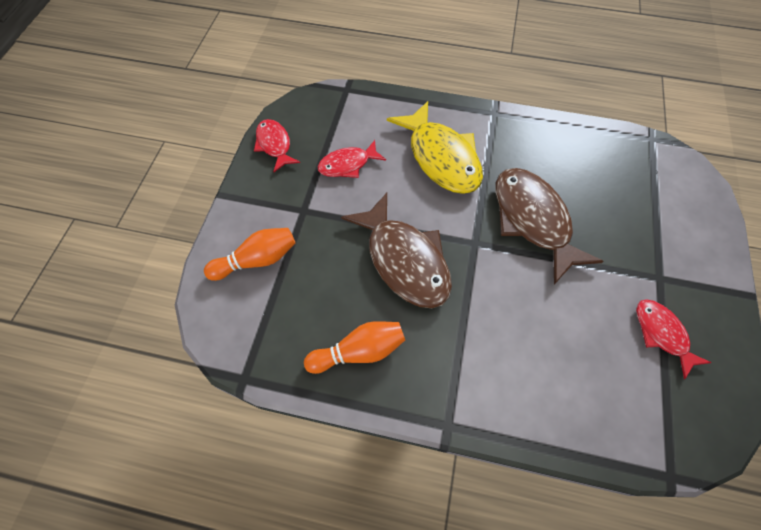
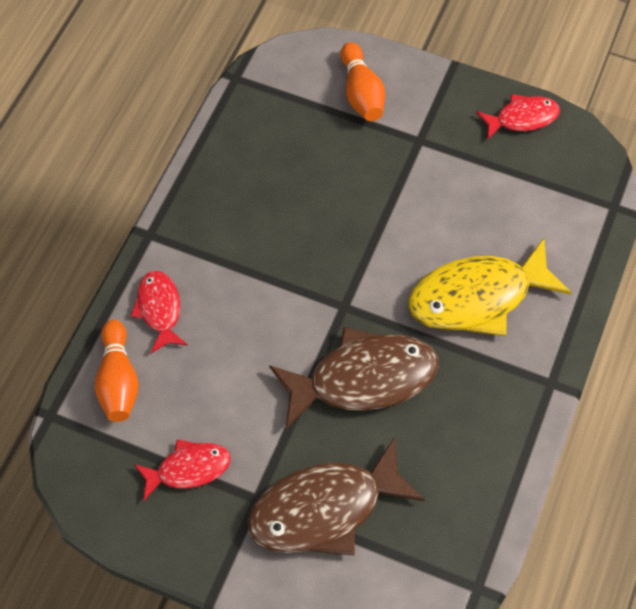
camera: 100 degrees right, 0 degrees up
orange bowling pin [304,321,405,374] -> orange bowling pin moved to [95,320,139,422]
red fish [318,140,386,178] -> red fish moved to [131,271,188,353]
brown fish [341,193,452,308] -> brown fish moved to [248,437,425,556]

